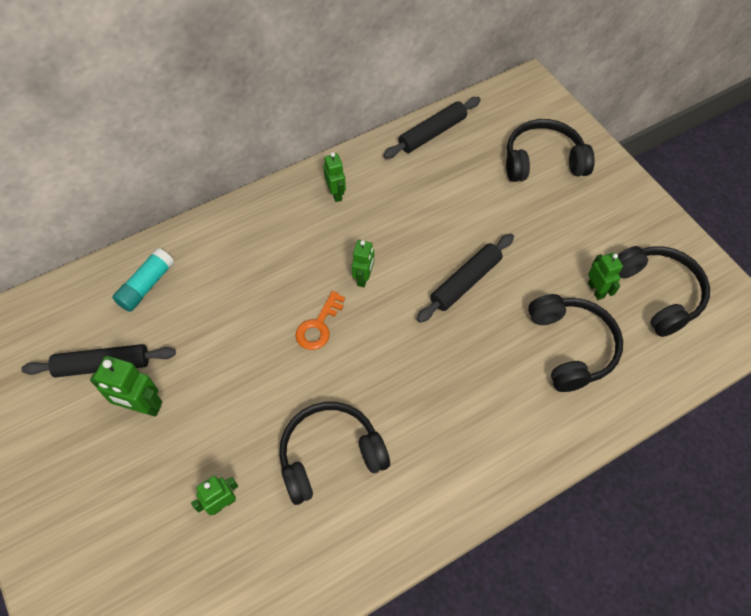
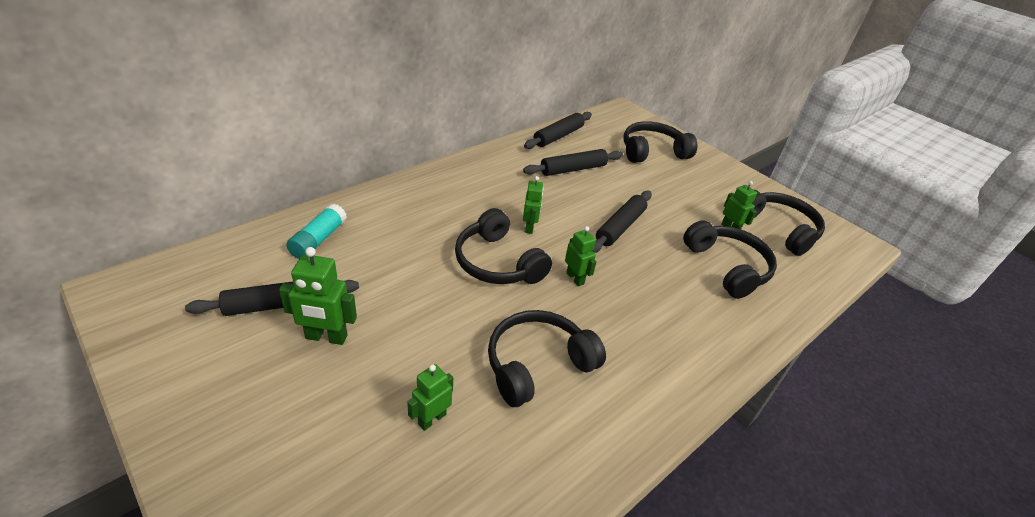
camera: 15 degrees left, 20 degrees down
orange key [296,291,345,350] -> black headphones [455,208,552,284]
green robot [323,152,346,202] -> green robot moved to [565,226,597,286]
none -> black rolling pin [523,149,623,176]

